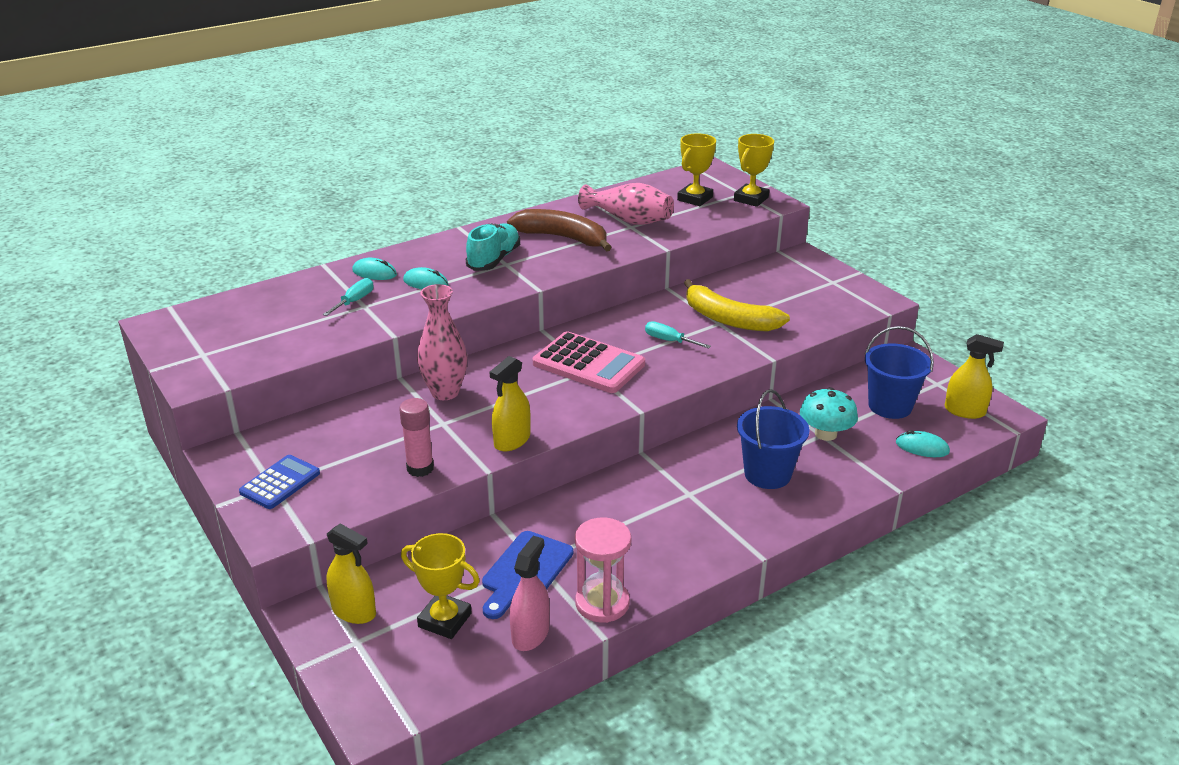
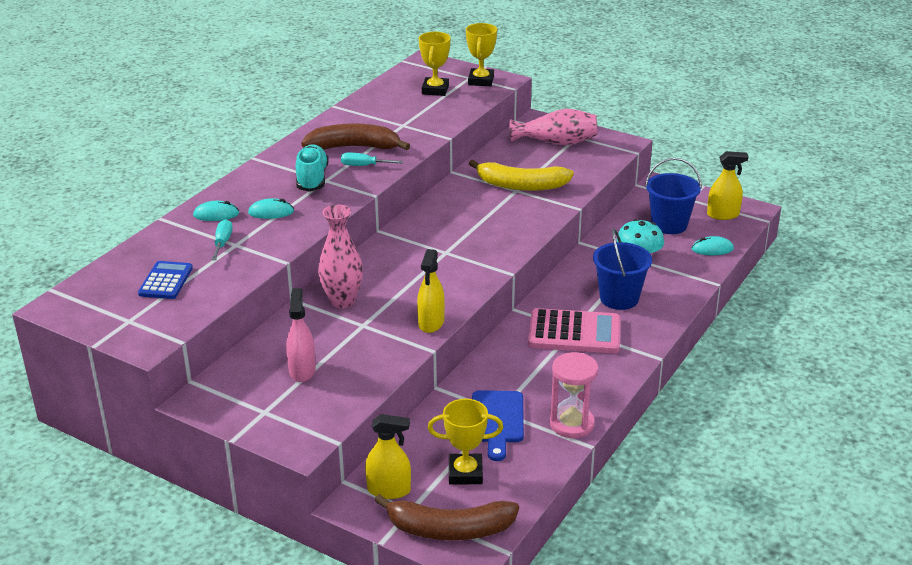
camera: 25 degrees left, 0 degrees up
blue calculator [239,455,320,509] -> blue calculator moved to [138,261,193,299]
pink glue stick [399,398,434,477] -> none
pink spray bottle [510,536,549,651] -> pink spray bottle moved to [286,288,316,382]
pink calculator [533,331,645,393] -> pink calculator moved to [528,308,621,353]
pink vase [578,183,674,225] -> pink vase moved to [510,109,597,145]
turquoise screwdriver [645,321,711,349] -> turquoise screwdriver moved to [341,152,403,166]
none -> brown banana [374,494,519,540]

